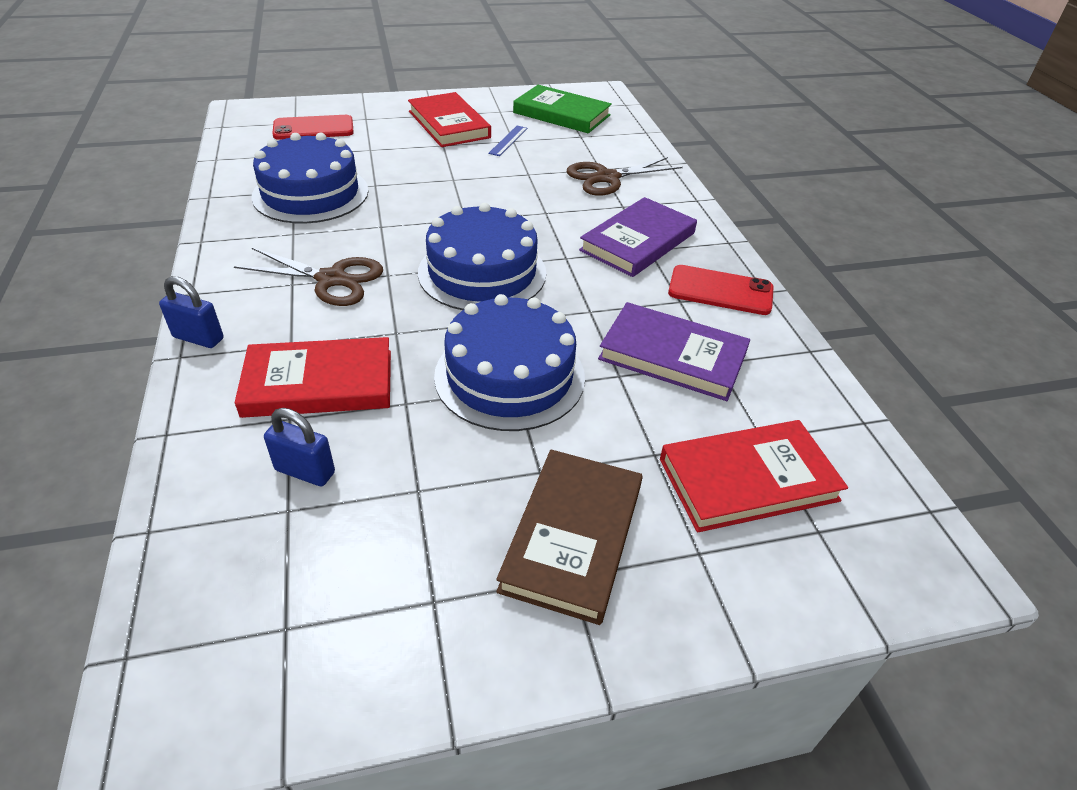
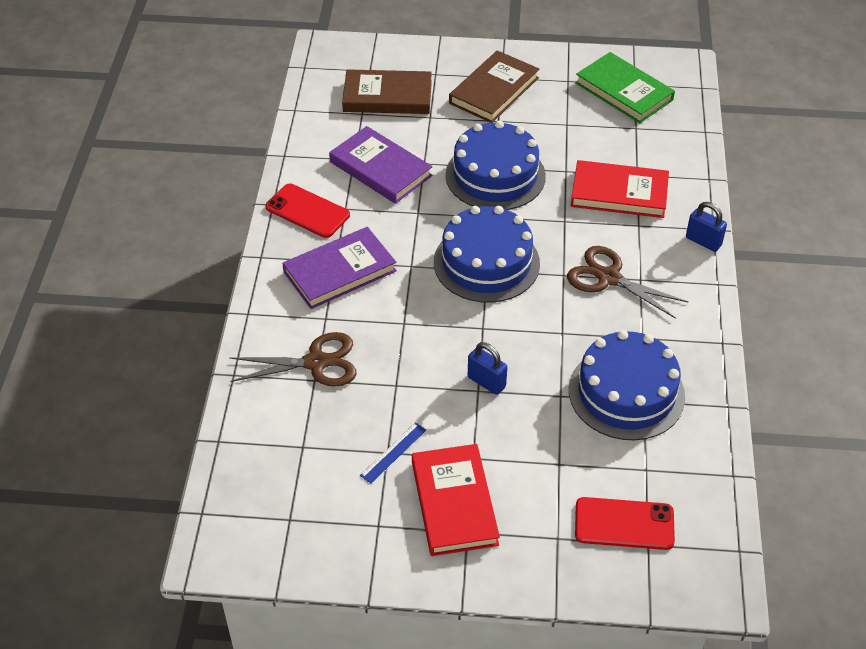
camera: 160 degrees left, 5 degrees up
blue padlock [264,408,335,486] -> blue padlock moved to [468,342,507,395]
green book [513,85,612,133] -> green book moved to [575,52,675,123]
red book [660,420,848,532] -> brown book [342,69,432,114]

